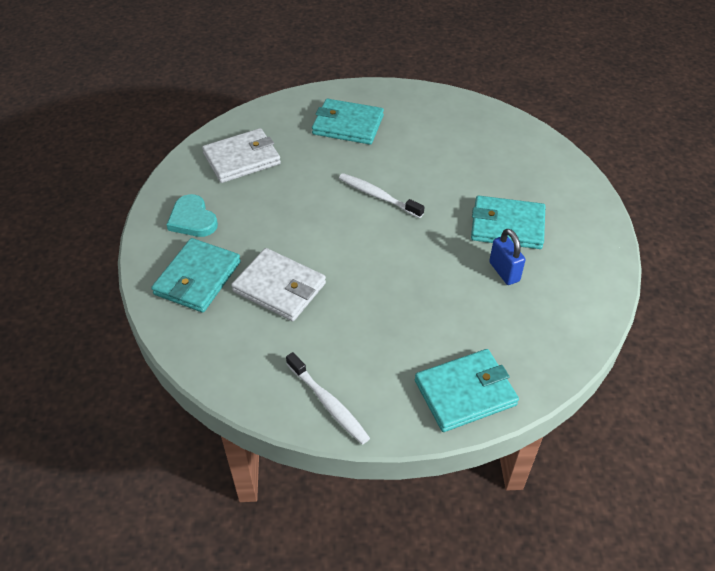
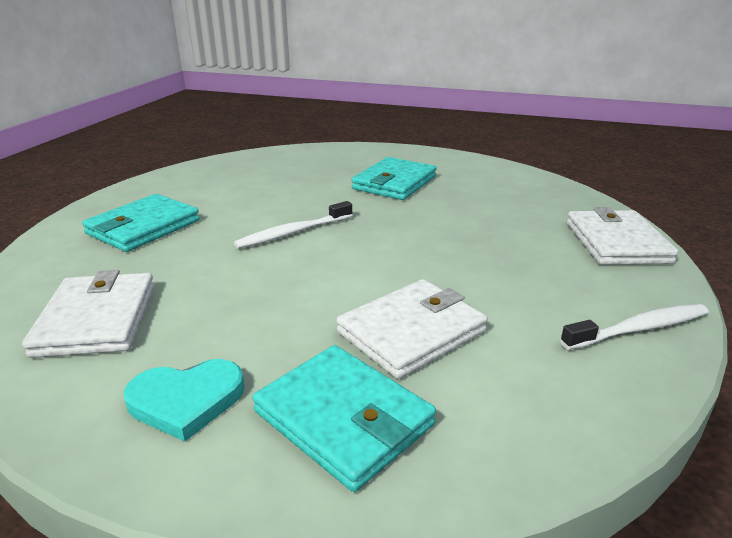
camera: 70 degrees left, 20 degrees down
turquoise wallet [415,349,519,432] -> white wallet [567,207,678,265]
blue padlock [489,229,525,285] -> none

